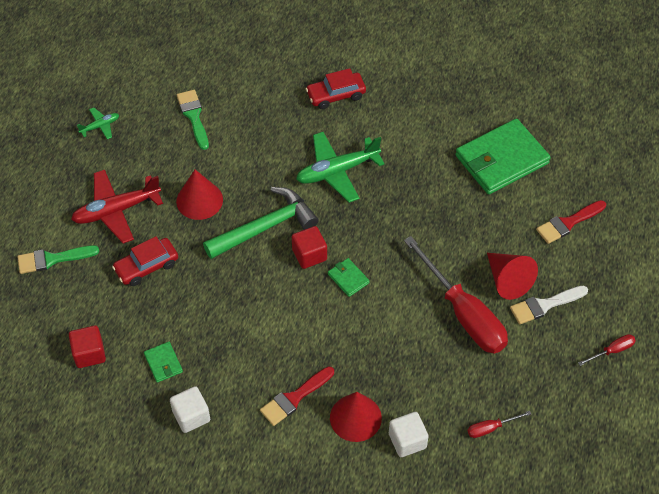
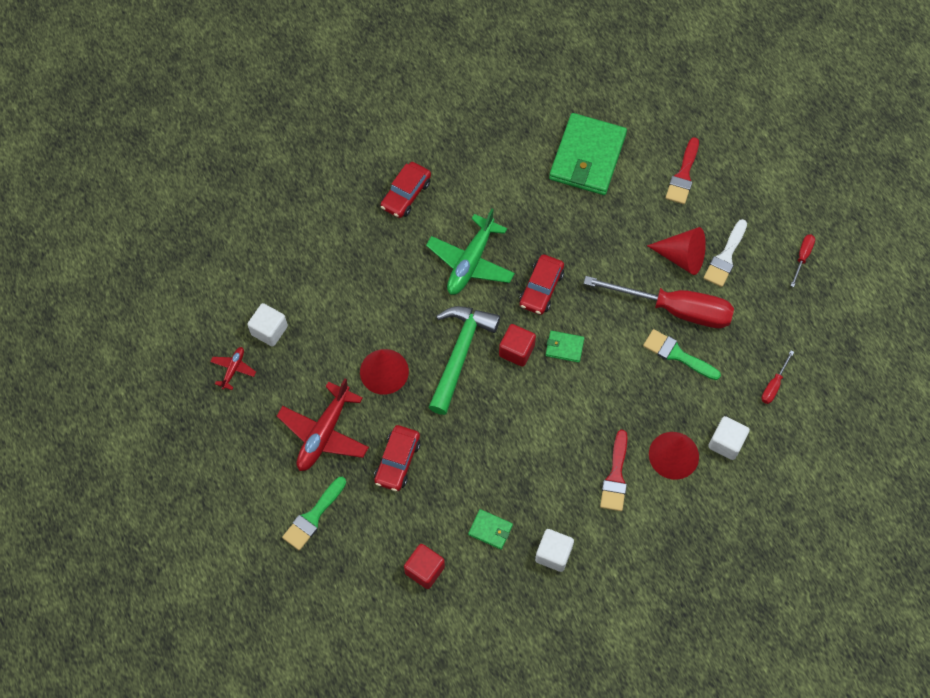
camera: 40 degrees left, 10 degrees up
green plane [77,108,119,139] -> red plane [210,347,256,390]
green brush [177,90,209,150] -> green brush moved to [643,329,721,380]
none -> white cube [247,303,288,347]
none -> red car [519,254,564,315]

